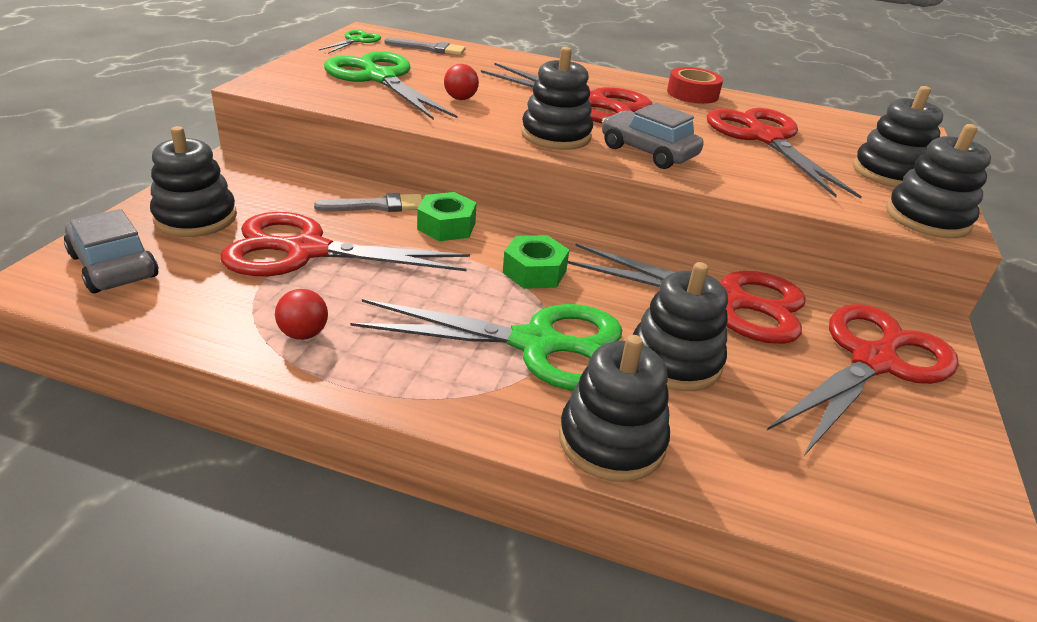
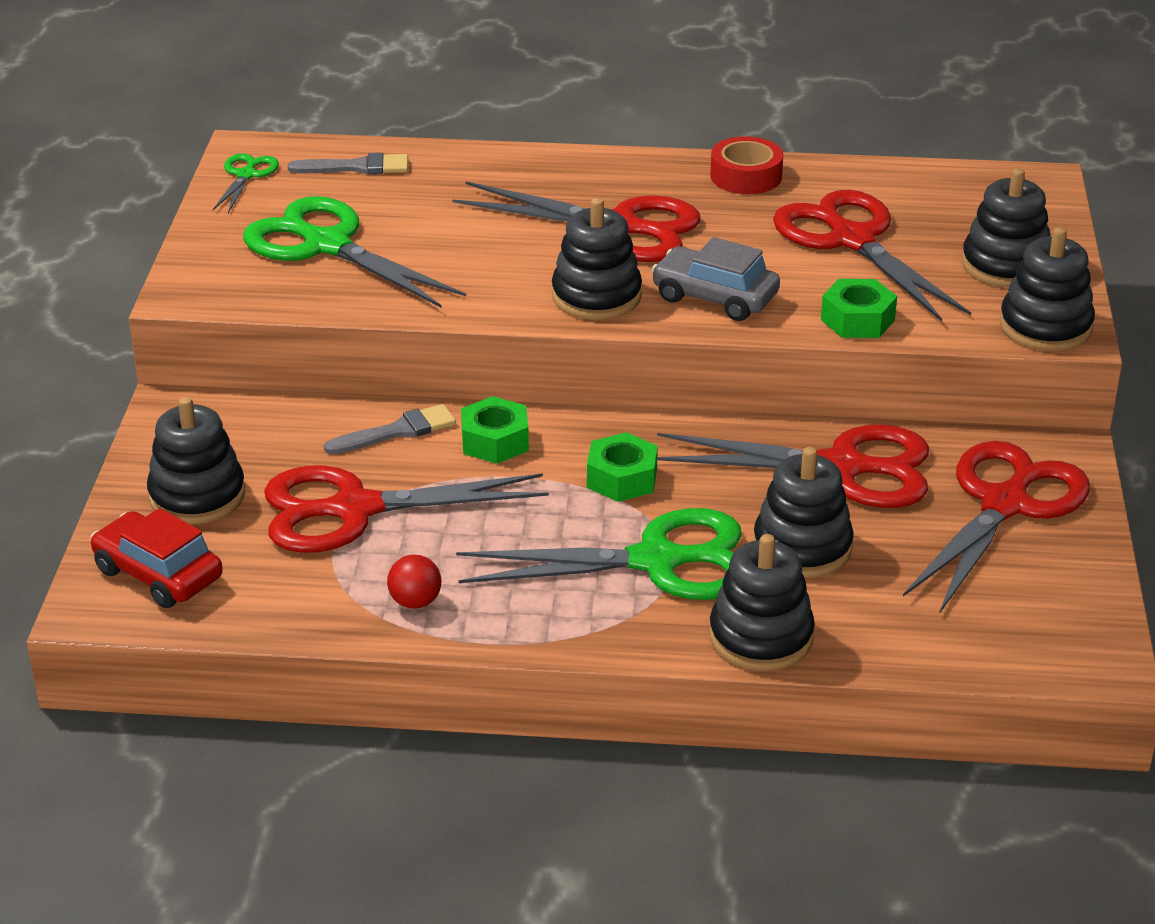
camera: 10 degrees left, 0 degrees up
grey car [64,209,158,293] -> red car [90,508,223,608]
red ball [444,64,479,100] -> none
none -> green nut [821,279,897,338]

